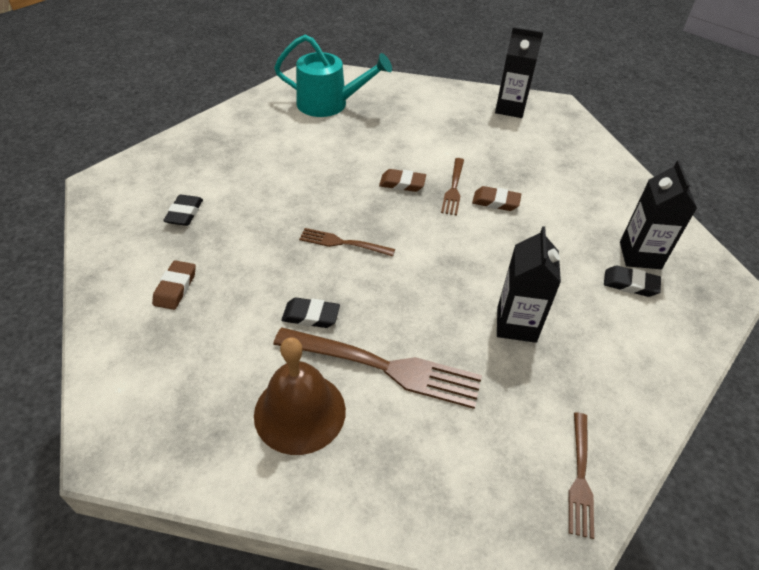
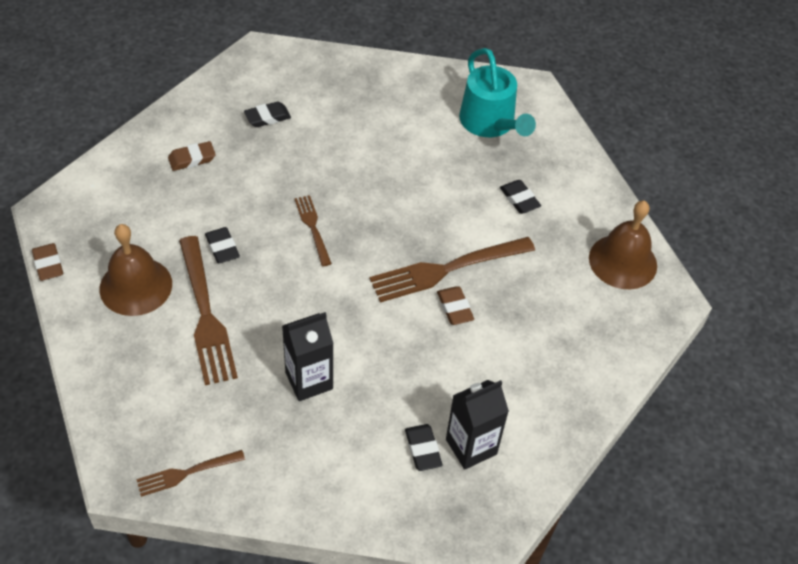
camera: 55 degrees right, 5 degrees up
brown eraser [379,169,426,192] -> brown eraser moved to [32,243,63,281]
brown fork [441,158,464,216] -> brown fork [369,237,535,302], size x1.84
black carton [495,27,543,118] -> brown bell [589,200,657,289]
none -> black eraser [500,180,541,214]

